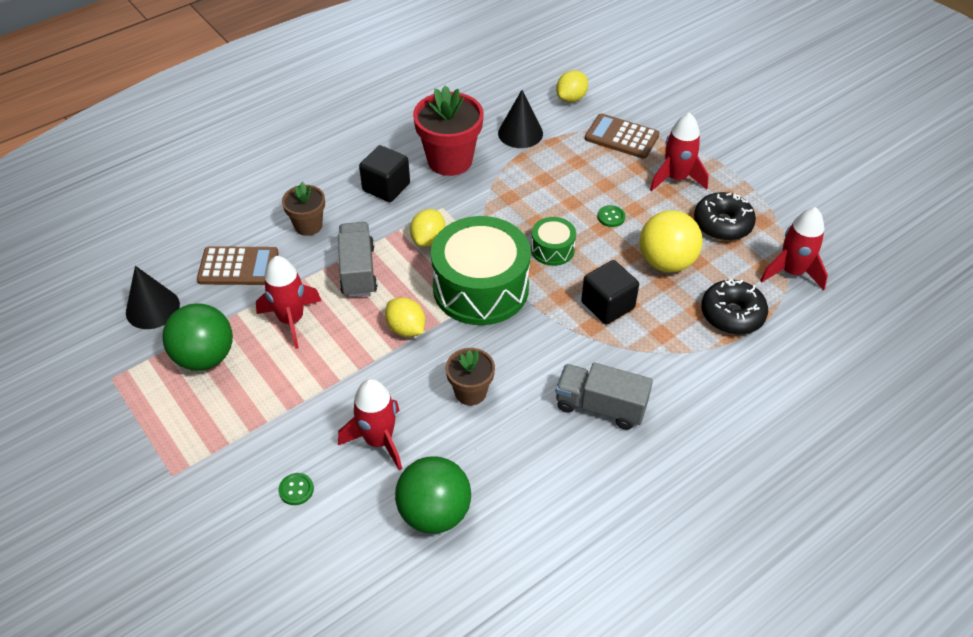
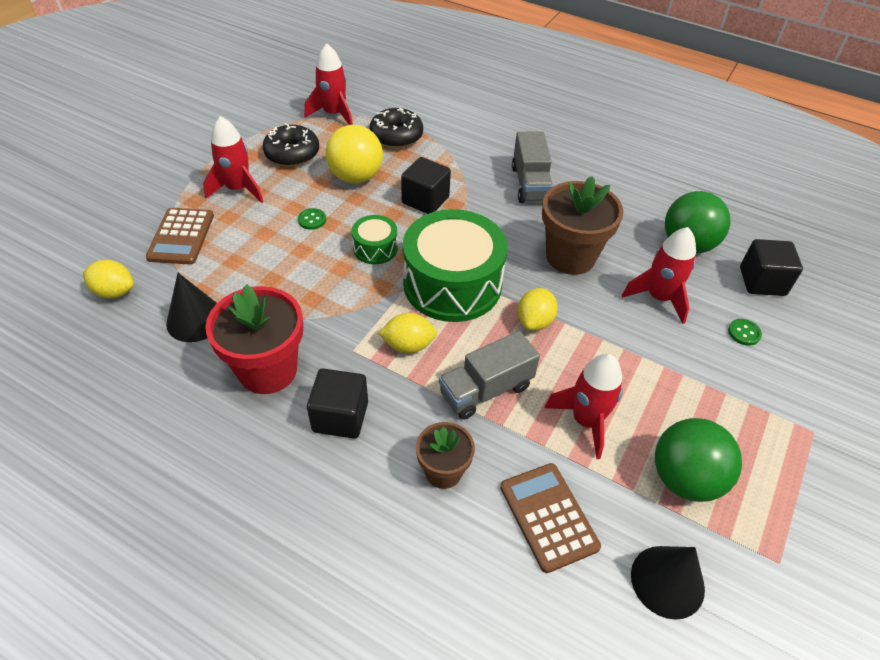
camera: 115 degrees left, 0 degrees up
brown flower pot [446,348,495,405] -> brown flower pot [542,176,624,275], size x1.72
none -> black cube [740,239,803,296]

